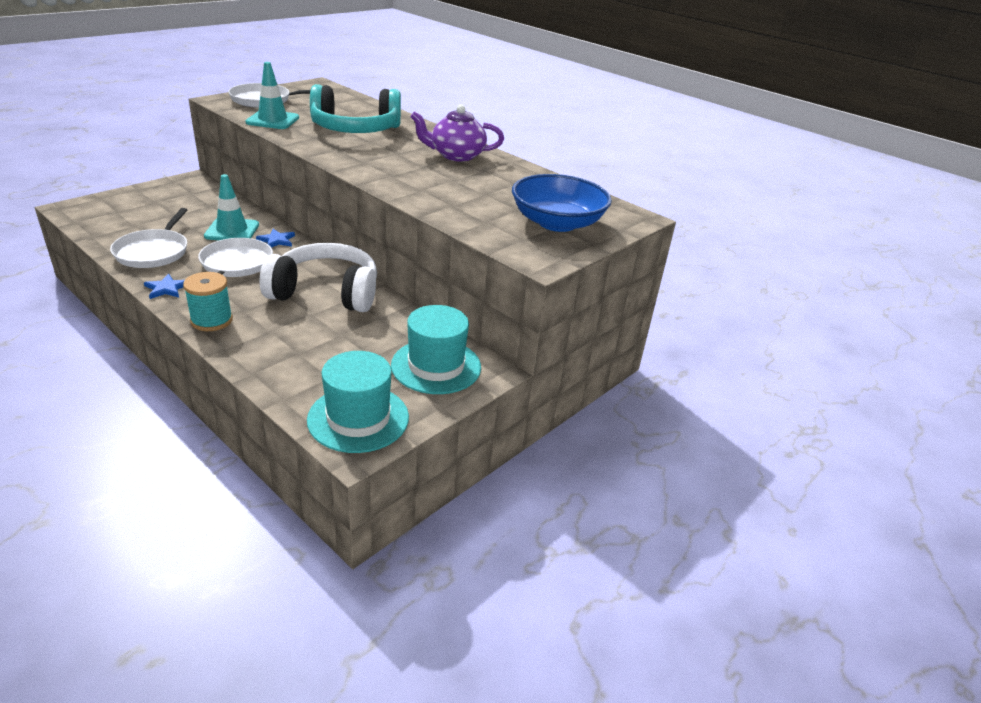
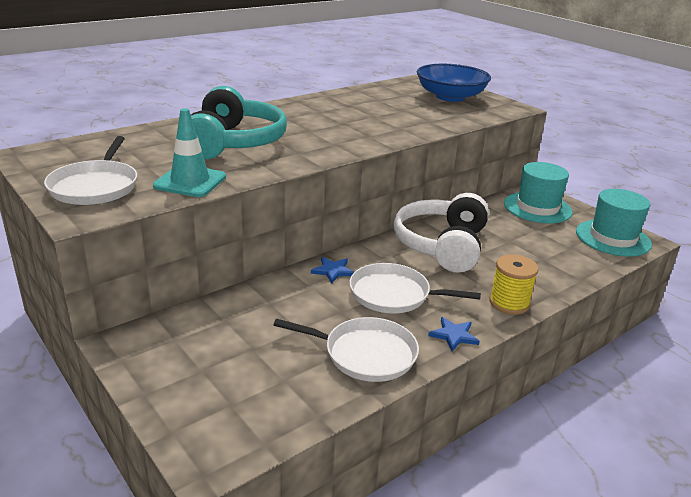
camera: 80 degrees left, 5 degrees down
turquoise spool [183,272,233,331] -> yellow spool [489,254,539,315]
turquoise traffic cone [204,174,259,240] -> none
purple teapot [411,105,504,162] -> none

